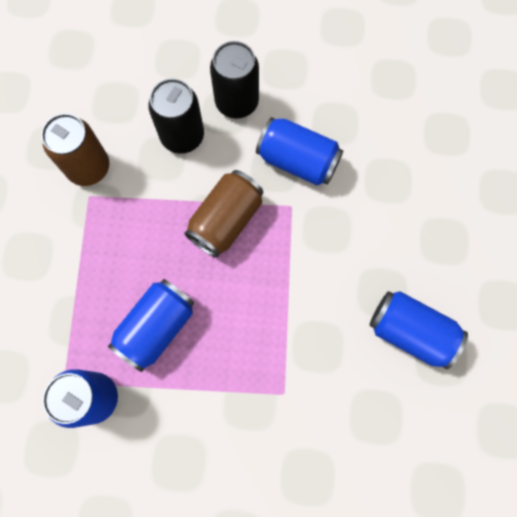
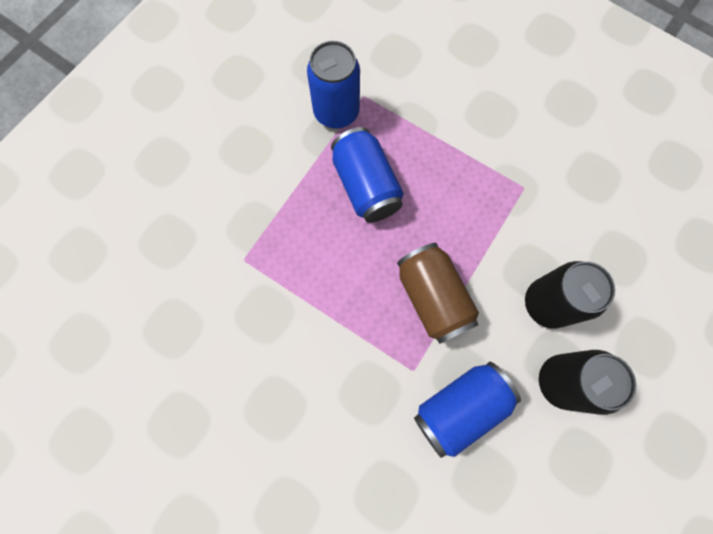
camera: 120 degrees right, 0 degrees up
brown can [41,113,109,186] -> none
blue can [369,291,468,370] -> none

